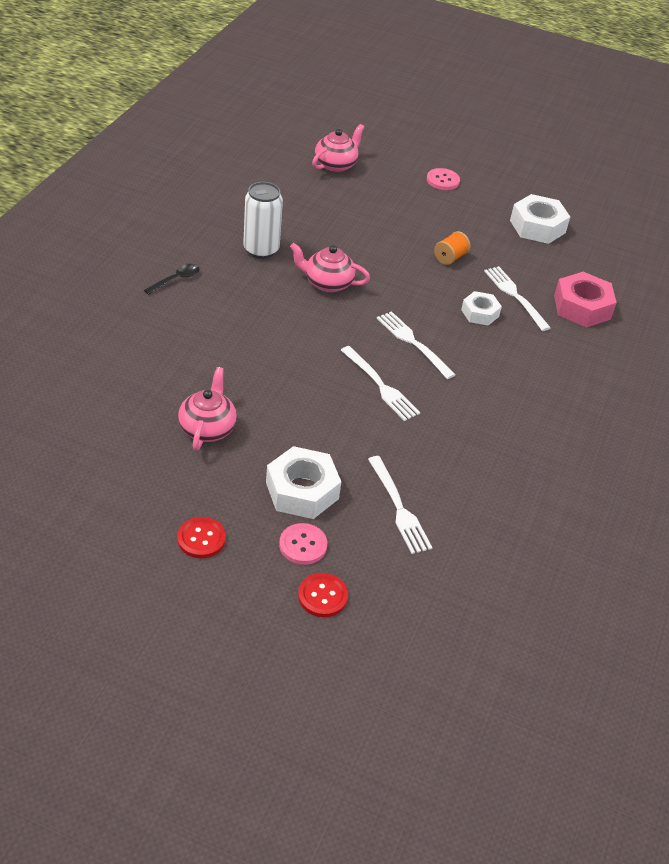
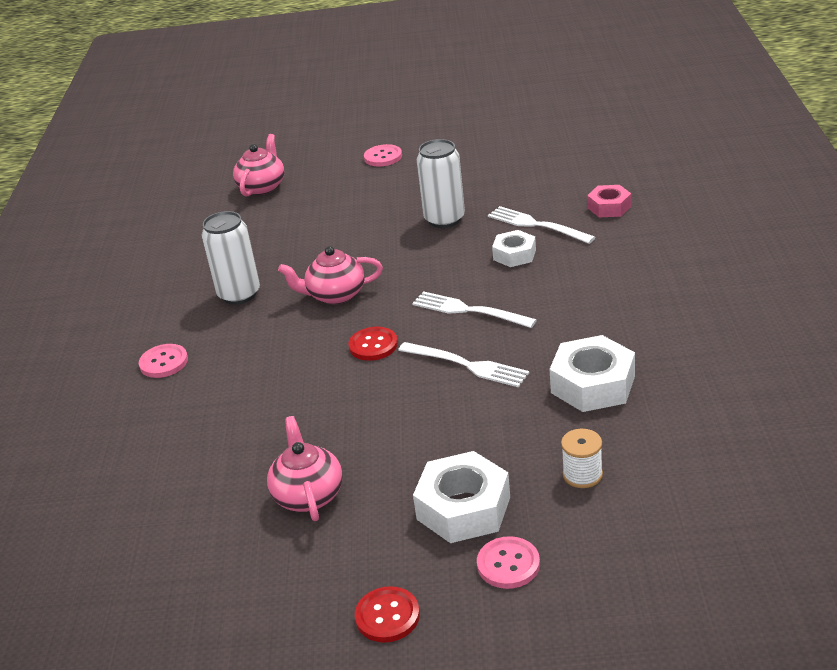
camera: 15 degrees left, 10 degrees down
black spoon [144,264,199,295] -> pink button [139,344,188,378]
red button [298,573,348,617] -> red button moved to [348,327,398,361]
white fork [368,456,433,554] -> white spool [561,429,603,488]
orange spool [434,231,470,265] -> white can [417,139,465,228]
white nut [510,194,570,244] -> white nut moved to [550,335,635,412]
pink nut [554,272,617,327] -> pink nut [587,185,631,217], size x0.61

